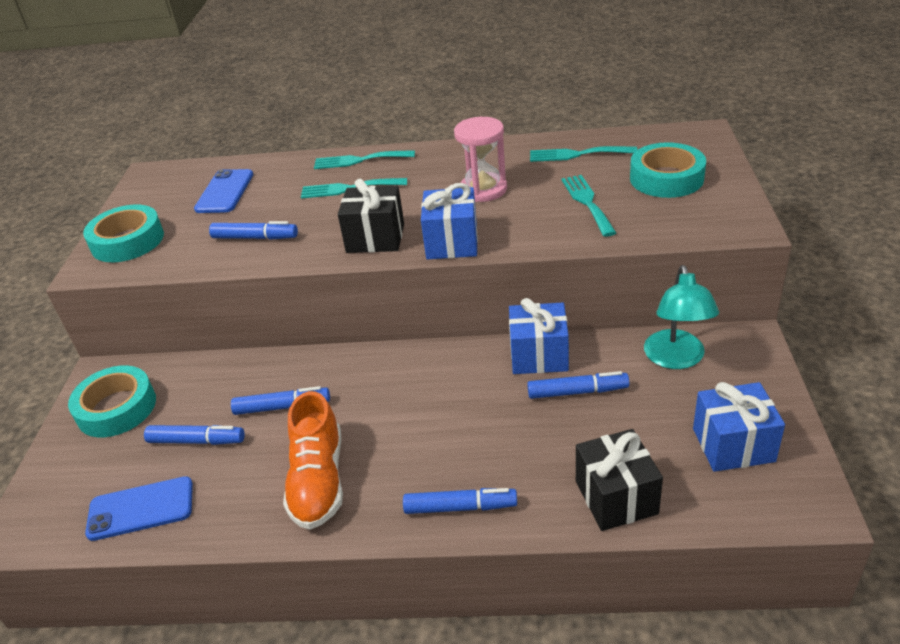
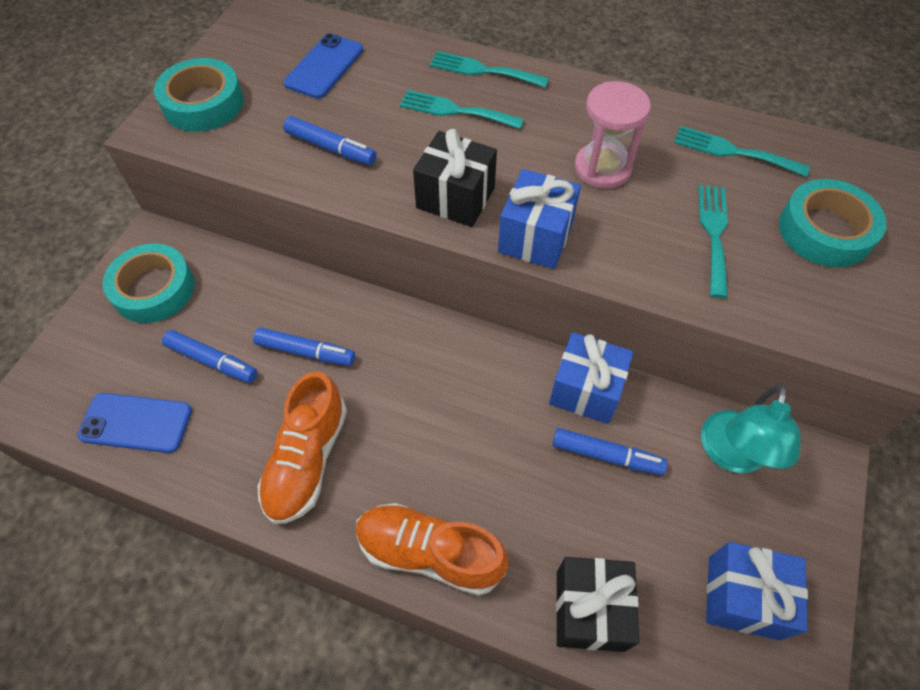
camera: 15 degrees right, 20 degrees up
blue marker [403,488,517,514] -> orange shoe [356,503,509,596]

